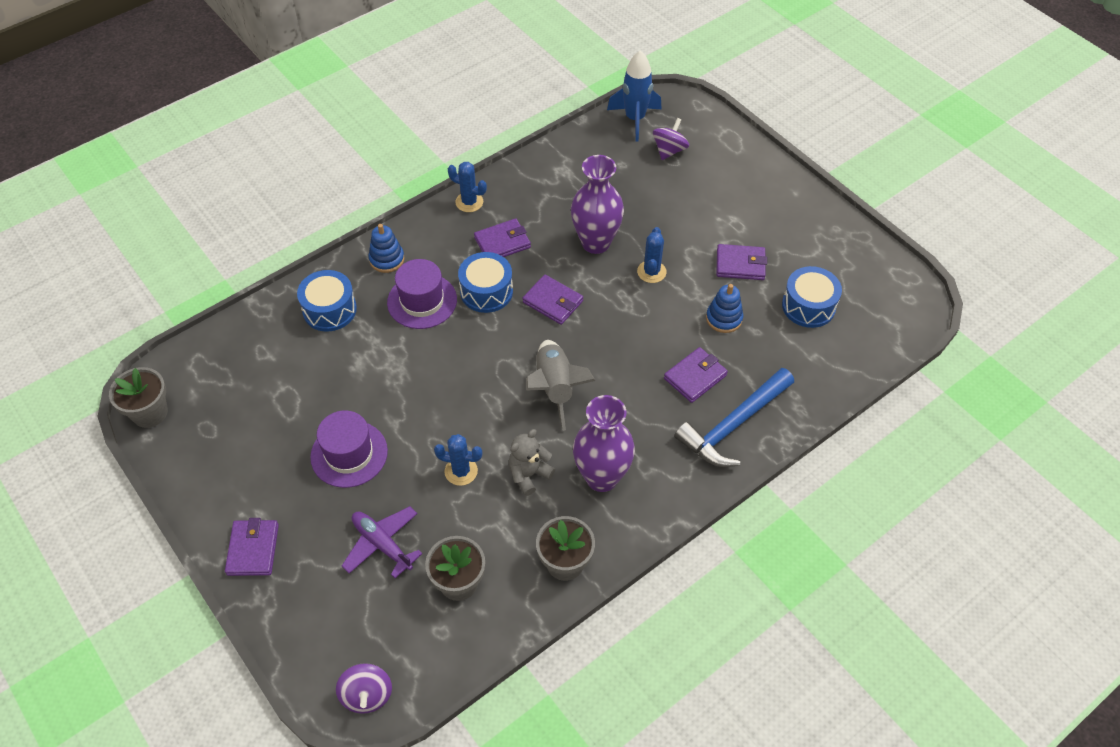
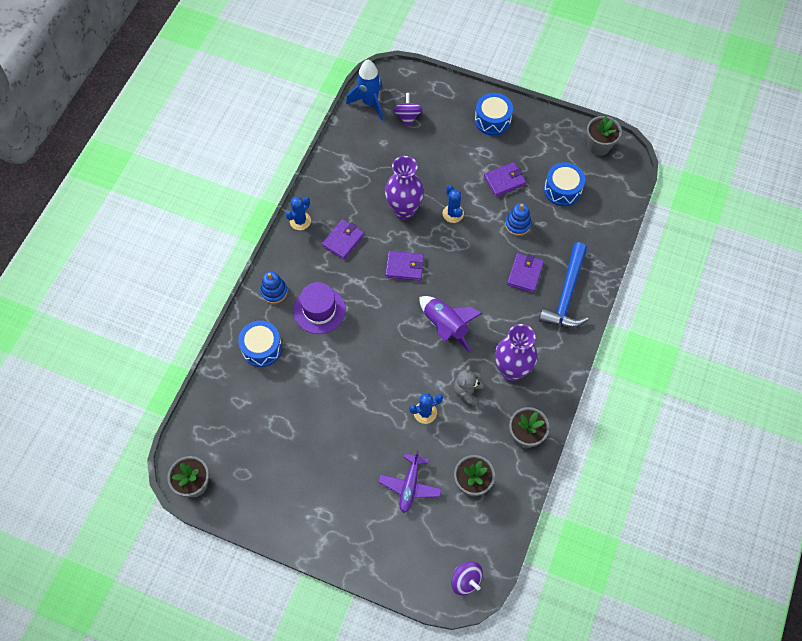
camera: 30 degrees left, 10 degrees up
purple wallet [225,518,279,576] -> none
purple hat [310,411,388,488] -> none
purple plane [342,506,422,578] -> purple plane turned 90 degrees counterclockwise [378,450,442,513]
blue cactus [448,162,487,212] -> blue cactus turned 45 degrees counterclockwise [286,197,311,230]
blue drum [458,252,513,313] -> blue drum moved to [475,93,513,135]
grey rocket [526,340,595,431] -> purple rocket [420,296,483,353]
none -> grey flower pot [586,116,622,156]

